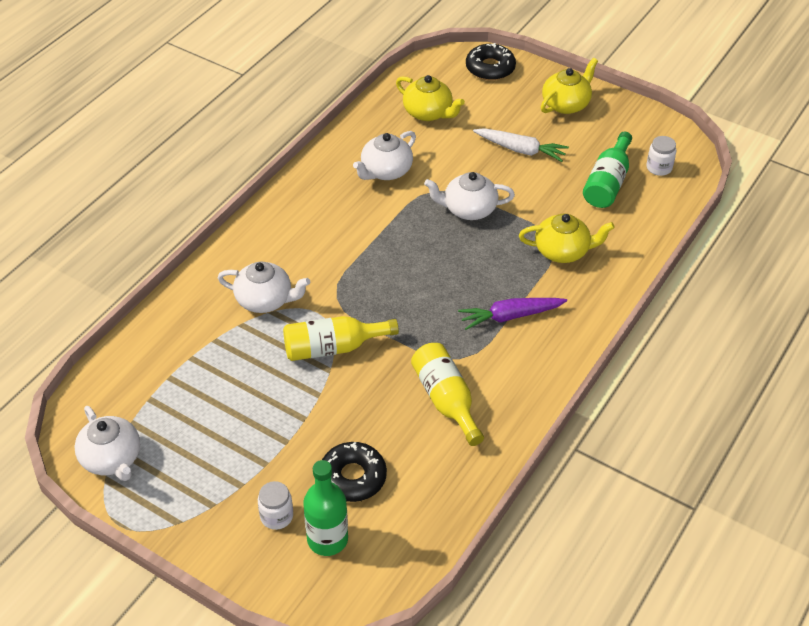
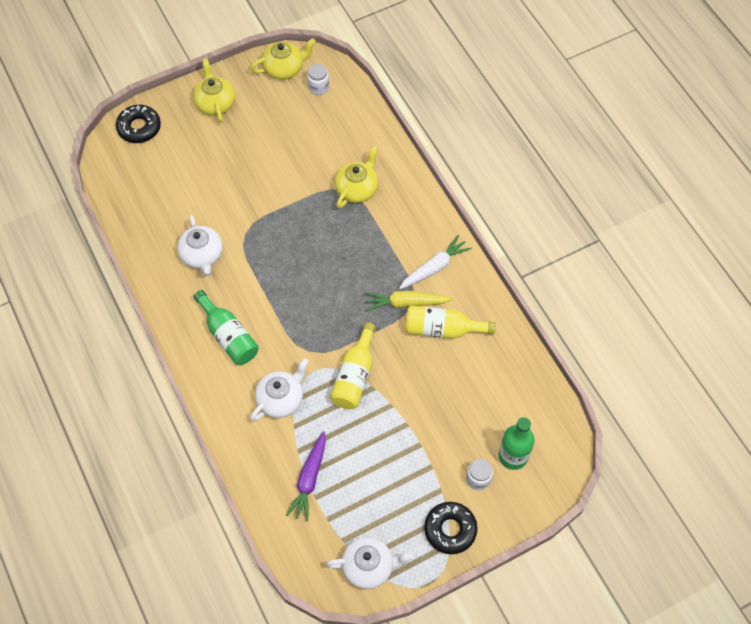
camera: 60 degrees left, 15 degrees up
black donut [322,442,387,502] -> black donut moved to [424,502,477,554]
yellow teapot [396,75,465,121] -> yellow teapot moved to [251,38,316,80]
white teapot [424,172,515,220] -> none
purple carrot [458,298,567,330] -> purple carrot moved to [286,431,326,521]
white carrot [473,128,569,162] -> white carrot moved to [399,235,472,289]
green bottle [583,132,632,208] -> green bottle moved to [194,290,259,365]
none -> yellow carrot [365,291,453,311]

